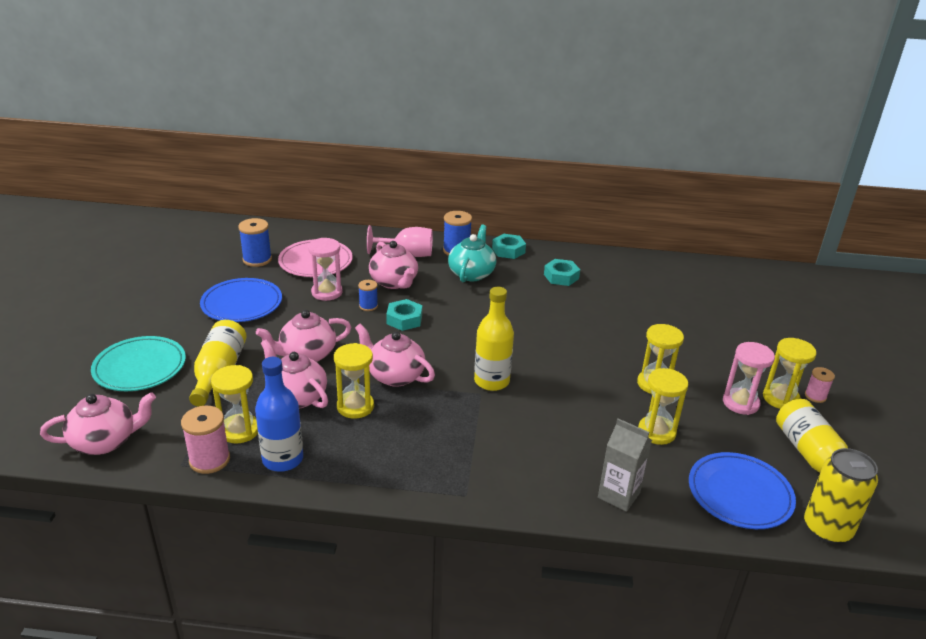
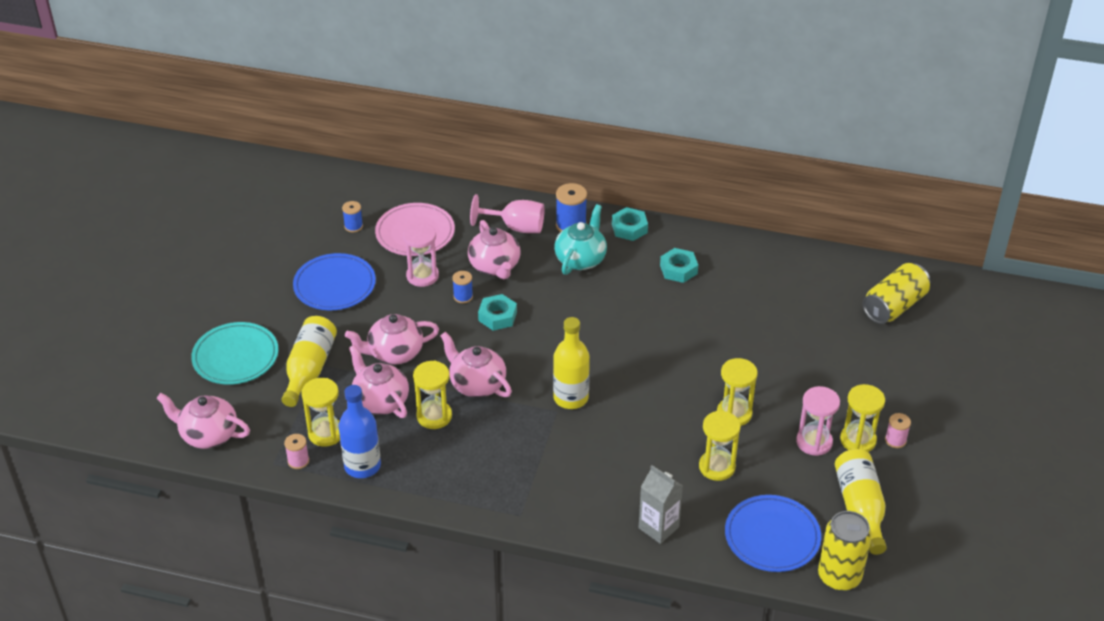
camera: 10 degrees right, 10 degrees up
pink teapot [40,392,156,455] -> pink teapot turned 150 degrees counterclockwise [156,393,250,449]
pink spool [181,406,230,474] -> pink spool [284,434,309,469], size x0.61
blue spool [238,218,272,267] -> blue spool [342,201,363,232], size x0.61
none -> yellow can [863,263,930,324]

